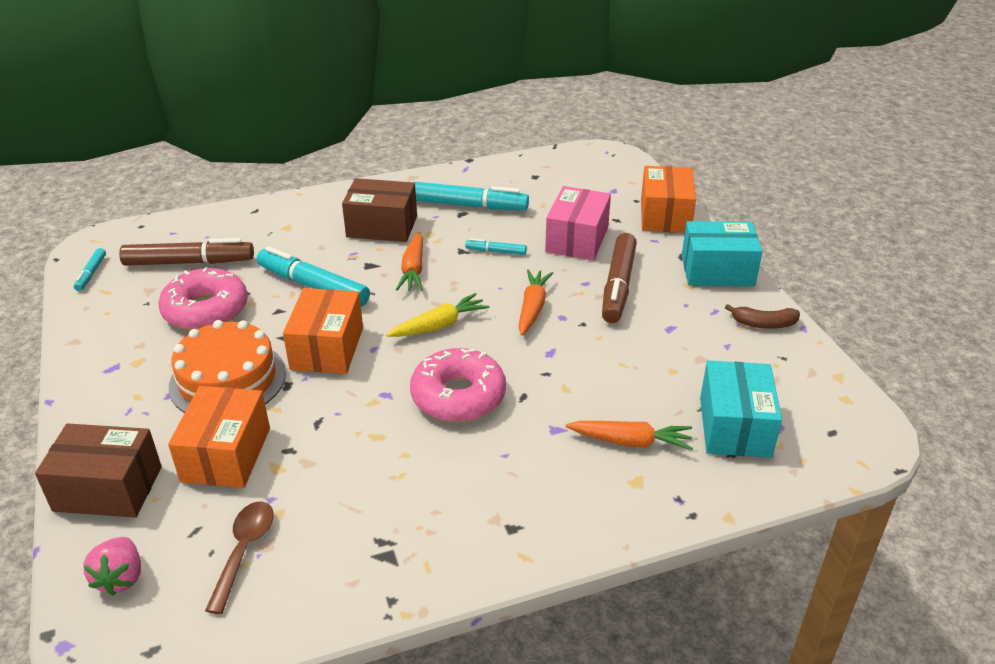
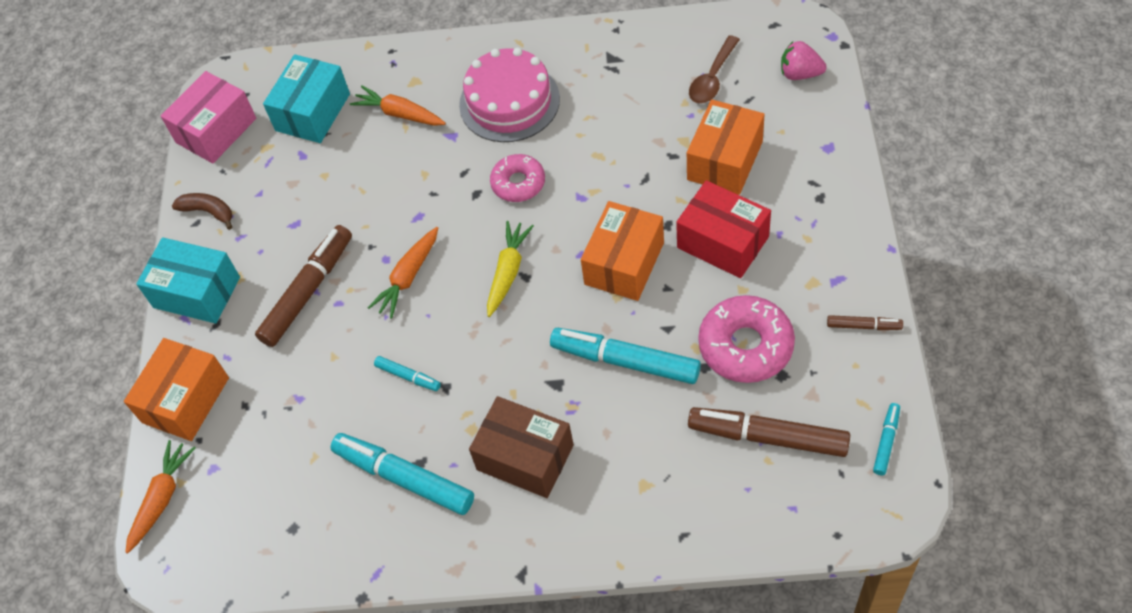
camera: 155 degrees left, 20 degrees up
brown box [35,423,162,518] -> none
pink strawberry [83,537,141,596] -> pink strawberry turned 90 degrees counterclockwise [781,41,827,80]
orange cake [169,320,286,413] -> red box [676,180,771,278]
turquoise marker [257,246,370,307] -> turquoise marker turned 150 degrees clockwise [550,328,701,384]
yellow carrot [386,293,490,337] -> yellow carrot turned 120 degrees clockwise [487,221,534,317]
orange carrot [396,232,423,291] -> orange carrot moved to [125,440,195,554]
pink donut [410,348,506,422] -> pink donut [490,154,545,202], size x0.64
pink box [545,186,611,261] -> pink box moved to [161,71,256,164]
none -> pink cake [459,48,560,142]
none -> brown marker [827,315,903,330]

